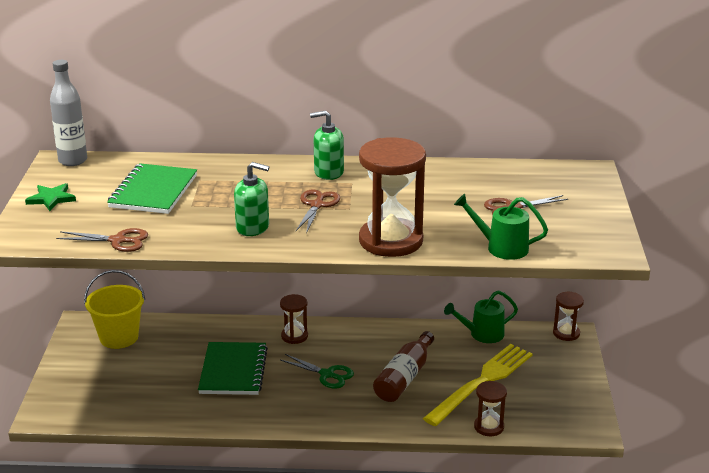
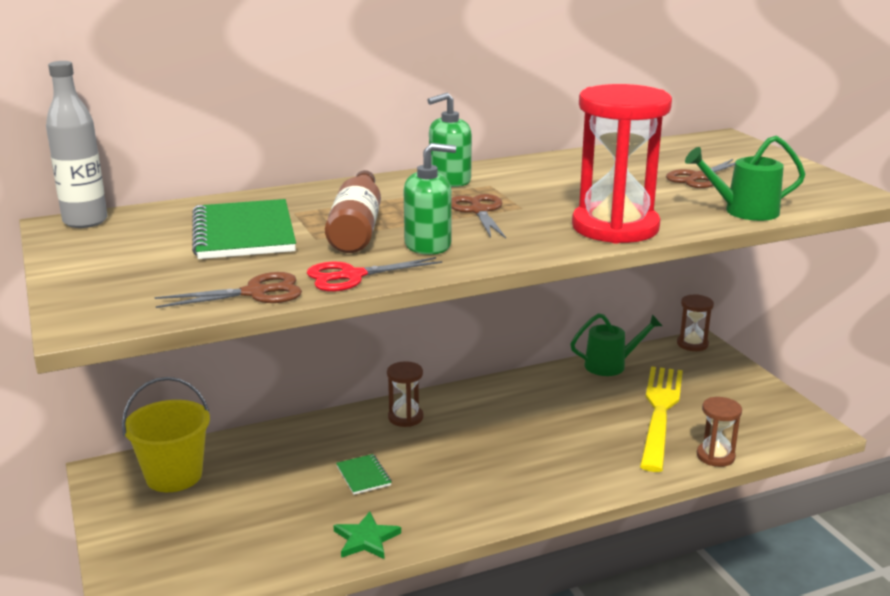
camera: 25 degrees left, 5 degrees down
green star [25,183,76,211] -> green star moved to [334,511,401,559]
green notebook [198,342,268,395] -> green notebook [336,454,392,495], size x0.49
green scissors [280,354,354,389] -> none
brown hourglass [359,137,426,257] -> red hourglass [572,84,672,243]
brown bottle [373,331,434,402] -> brown bottle moved to [325,170,381,253]
green watering can [444,290,518,343] -> green watering can turned 150 degrees counterclockwise [570,313,662,376]
none -> red scissors [307,257,442,292]

